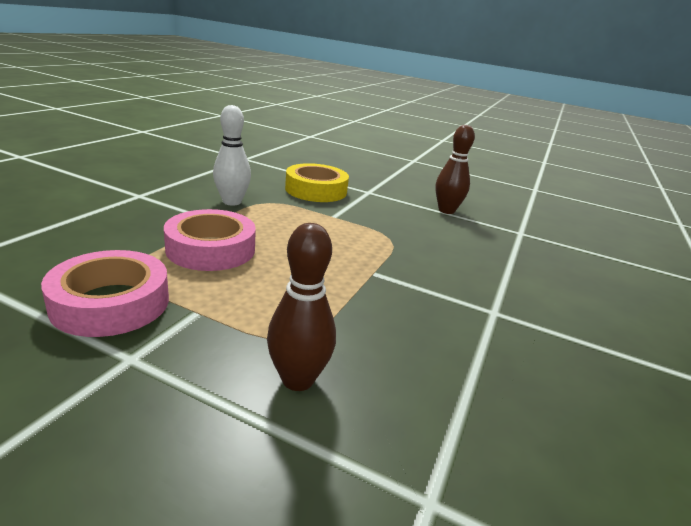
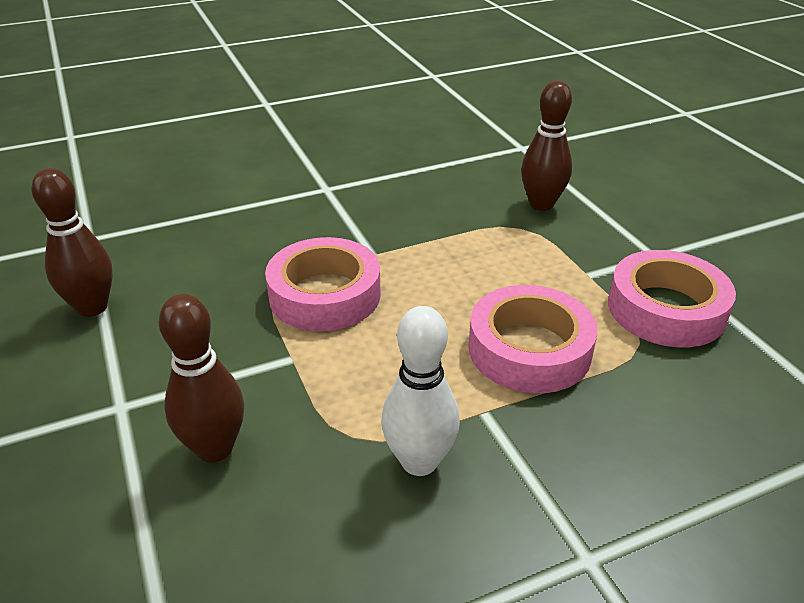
camera: 135 degrees left, 10 degrees up
yellow tape [285,163,349,202] -> brown bowling pin [159,294,244,462]
none -> pink tape [265,237,381,331]

